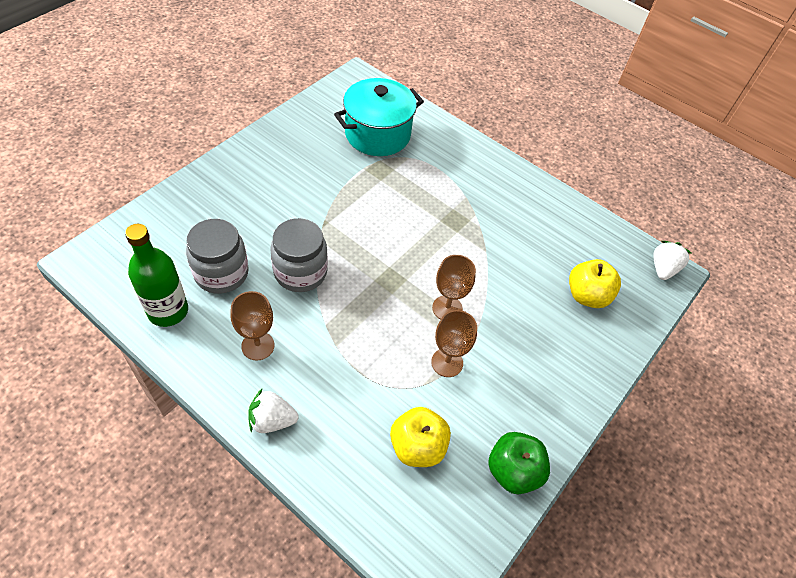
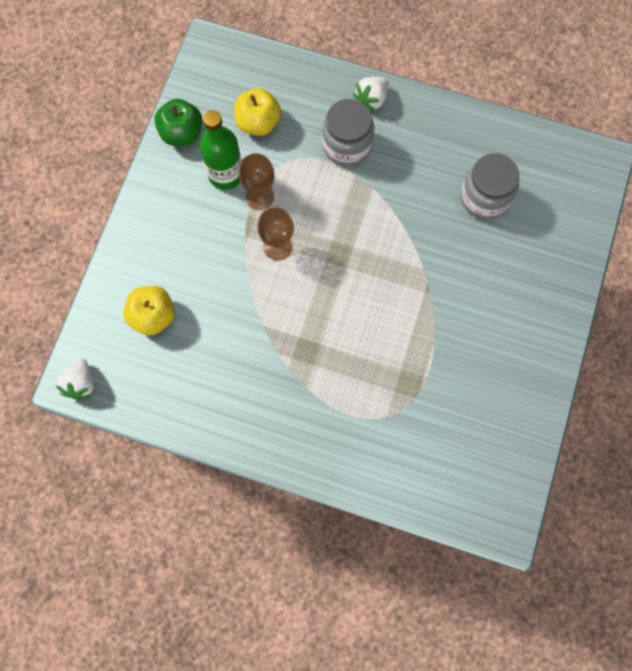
camera: 165 degrees right, 20 degrees up
green bottle [125,224,188,327] -> green bottle moved to [199,110,242,190]
brown goblet [230,291,275,361] -> none
white strawberry [248,389,299,433] -> white strawberry turned 150 degrees clockwise [353,77,389,112]
grey jar [270,218,328,292] -> grey jar moved to [322,99,374,166]
turquoise pot [334,78,424,156] -> none

